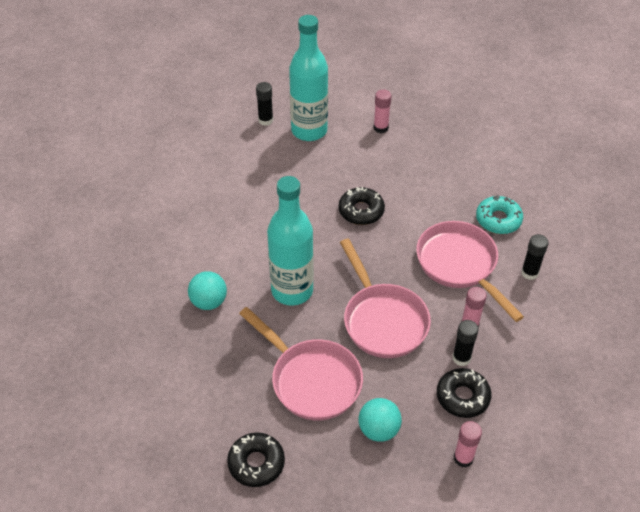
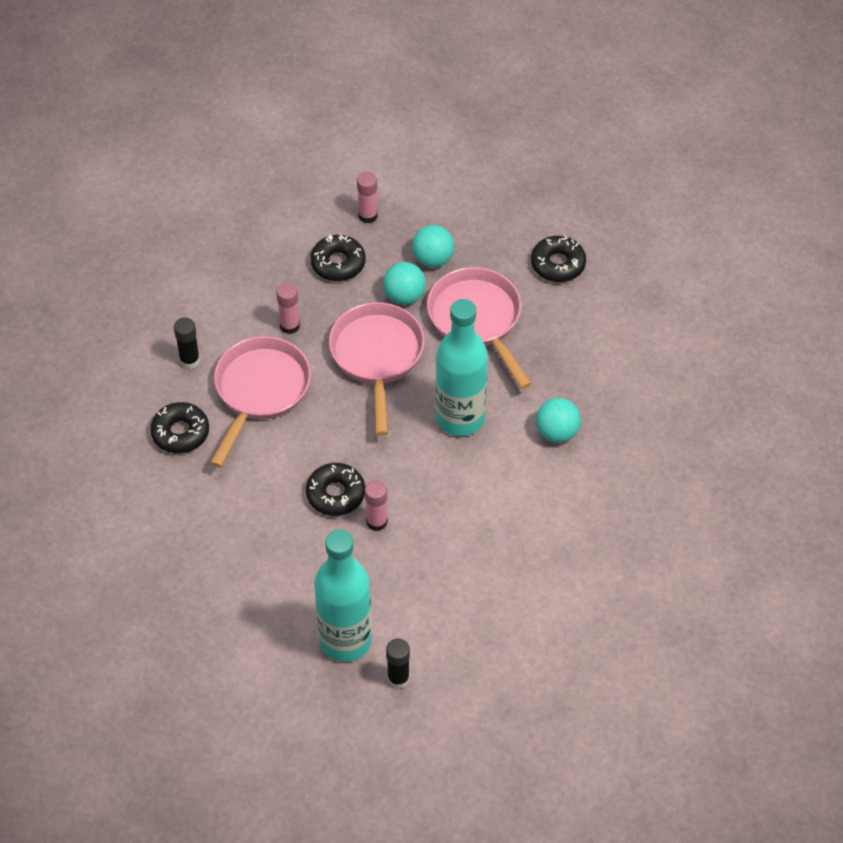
camera: 160 degrees left, 5 degrees up
pink glue stick [374,89,392,133] -> pink glue stick moved to [365,480,388,531]
pink pan [416,221,524,322] -> pink pan turned 150 degrees counterclockwise [210,336,311,468]
black glue stick [452,320,479,366] -> none
turquoise donut [476,195,523,234] -> black donut [150,402,209,453]
none -> turquoise ball [383,262,426,305]

